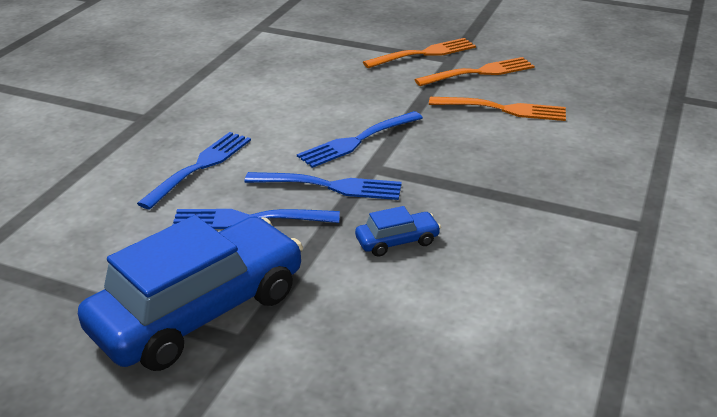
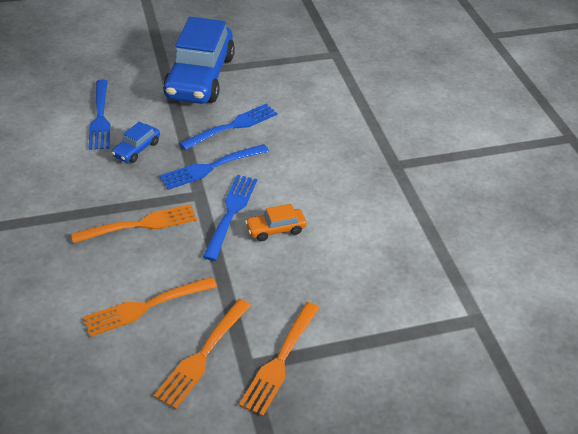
camera: 140 degrees right, 10 degrees up
blue fork [137,132,251,210] -> blue fork moved to [89,80,110,150]
none -> orange fork [71,204,197,243]
none -> orange car [245,204,306,241]

